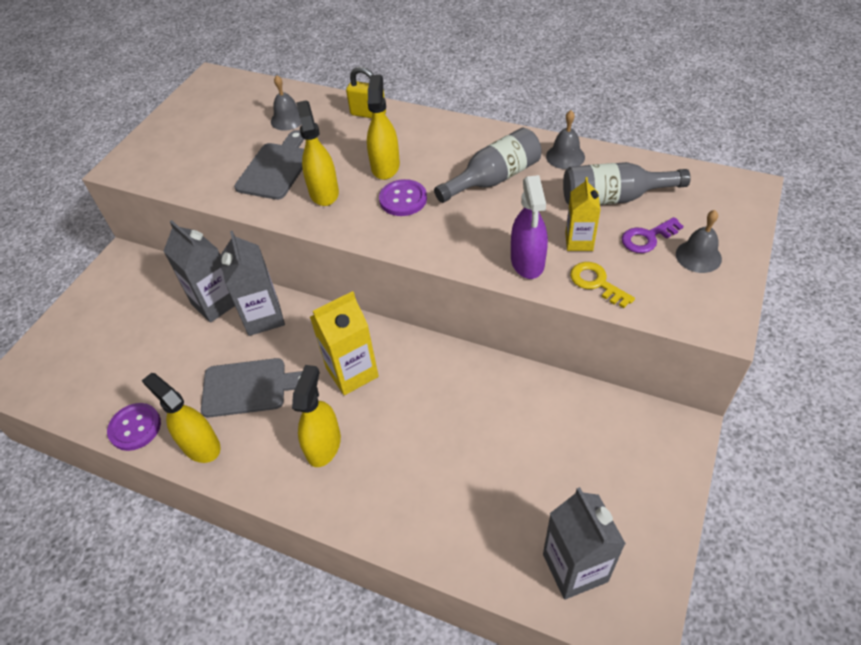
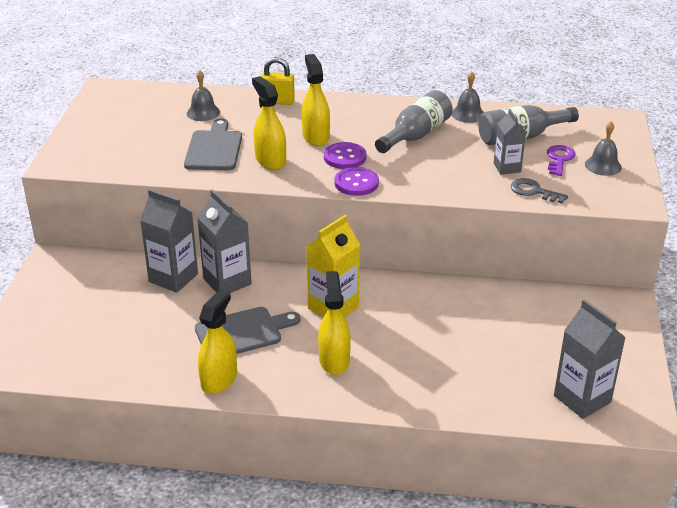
camera: 20 degrees left, 15 degrees down
purple button [107,403,161,451] -> purple button moved to [334,167,379,196]
yellow spray bottle [142,373,221,463] -> yellow spray bottle turned 90 degrees clockwise [198,289,237,394]
purple spray bottle [511,175,548,279] -> none
yellow carton [565,177,601,251] -> grey carton [494,109,526,175]
yellow key [570,262,635,308] -> grey key [511,178,568,204]
purple key [622,217,684,253] -> purple key turned 150 degrees clockwise [547,145,575,176]

